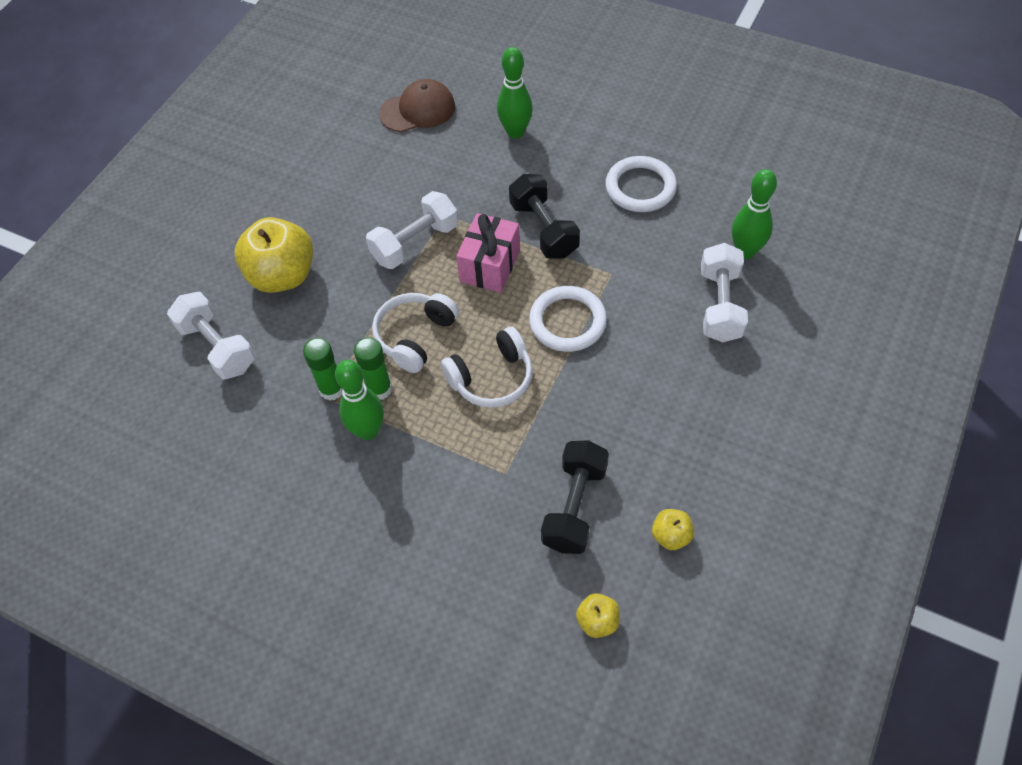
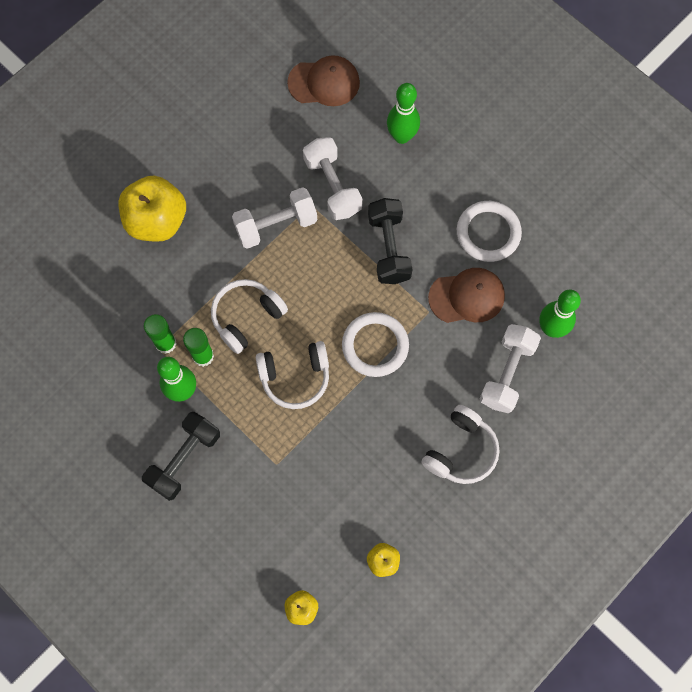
camera: 15 degrees right, 15 degrees up
white dumbbell [167,292,255,379] -> white dumbbell moved to [303,137,363,220]
pink gift [456,213,520,293] -> none
black dumbbell [541,440,609,554] -> black dumbbell moved to [142,412,220,501]
none -> white headphones [421,405,500,484]
none -> brown cap [428,268,505,323]

